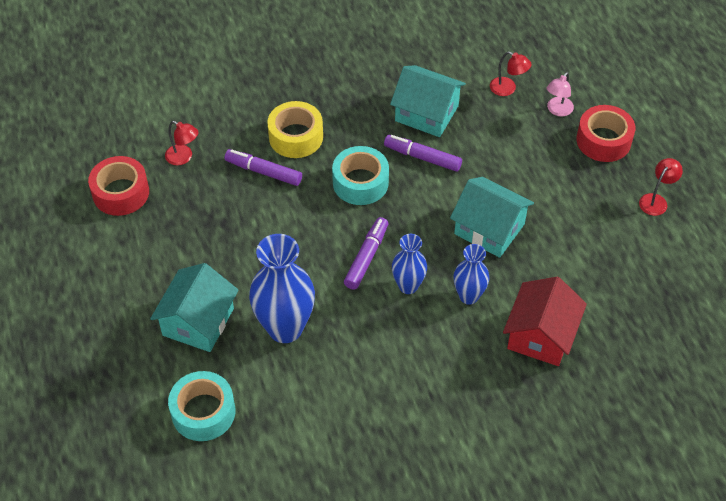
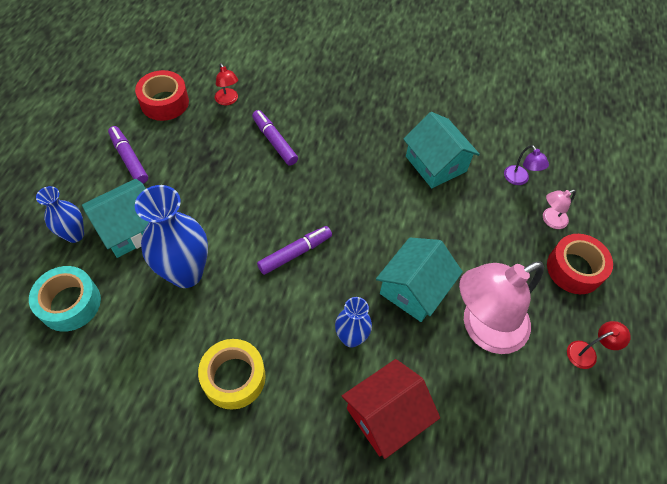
camera: 30 degrees right, 5 degrees up
yellow tape [267,101,323,158] -> yellow tape moved to [198,339,266,410]
turquoise tape [332,146,389,205] -> none
purple marker [384,135,462,172] -> purple marker moved to [108,126,148,184]
blue vase [392,234,427,294] -> blue vase moved to [36,186,84,243]
turquoise house [450,177,534,258] -> turquoise house turned 60 degrees clockwise [376,237,463,322]
red lamp [490,52,532,96] -> purple lamp [504,145,549,185]
none -> pink lamp [459,261,544,354]

